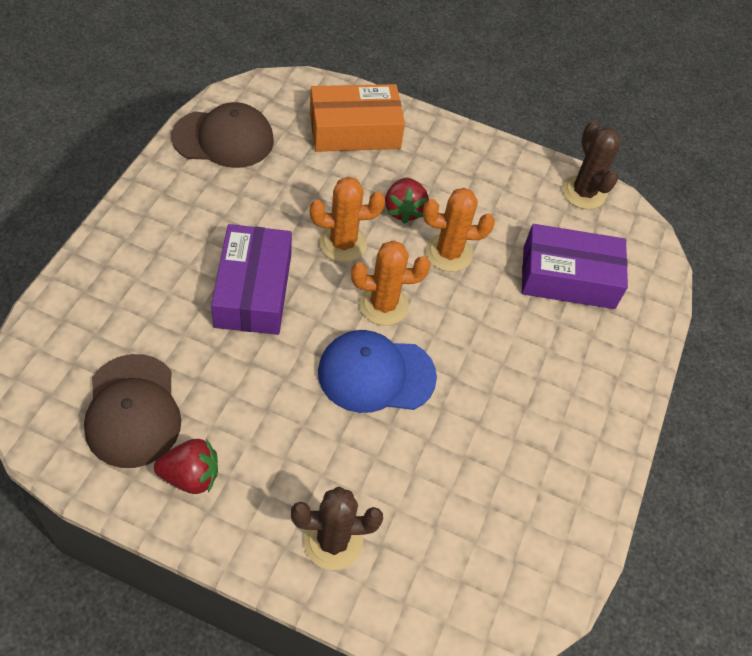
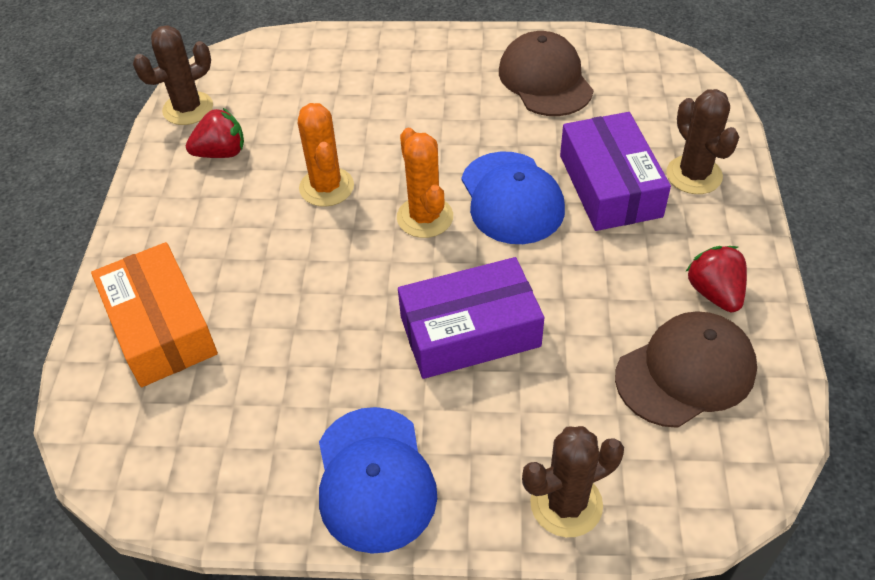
camera: 100 degrees left, 5 degrees down
brown cap [171,102,274,168] -> brown cap moved to [499,31,593,116]
orange cactus [310,177,385,262] -> none
red strawberry [385,178,429,224] -> red strawberry moved to [186,108,244,158]
purple box [522,224,628,309] -> purple box moved to [560,112,671,231]
none -> blue cap [319,407,437,554]
none -> brown cactus [522,426,624,537]

